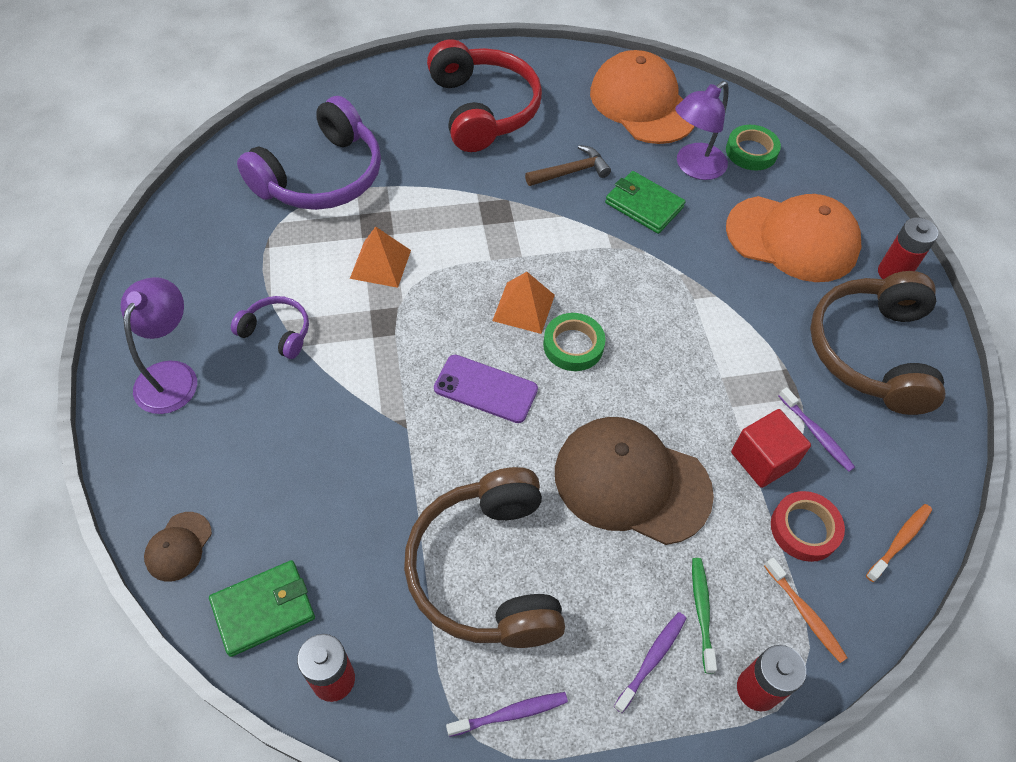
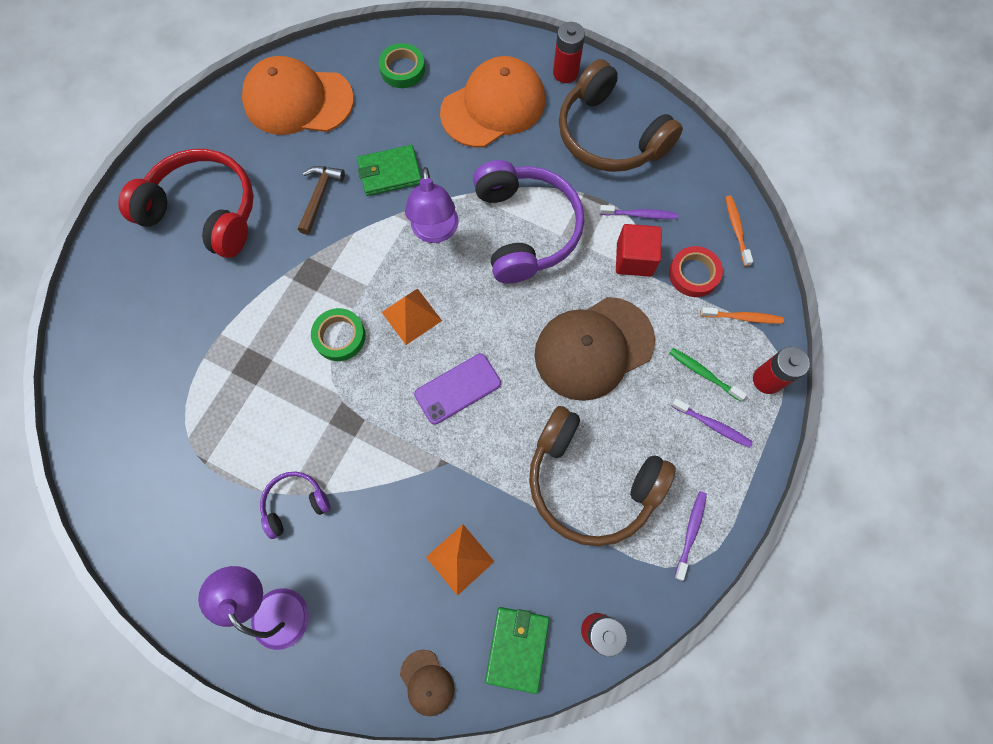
camera: 50 degrees left, 15 degrees up
purple headphones [237,96,381,210] -> purple headphones moved to [473,160,584,283]
orange pyramid [350,227,411,288] -> orange pyramid moved to [426,524,495,596]
green tape [543,313,605,371] -> green tape moved to [311,308,366,361]
purple toothbrush [614,612,686,713] -> purple toothbrush turned 135 degrees clockwise [671,399,753,448]
purple lamp [675,81,729,180] -> purple lamp moved to [405,167,459,243]

